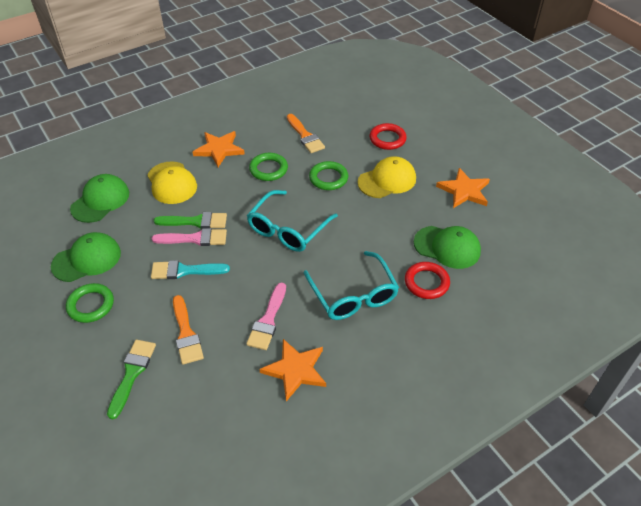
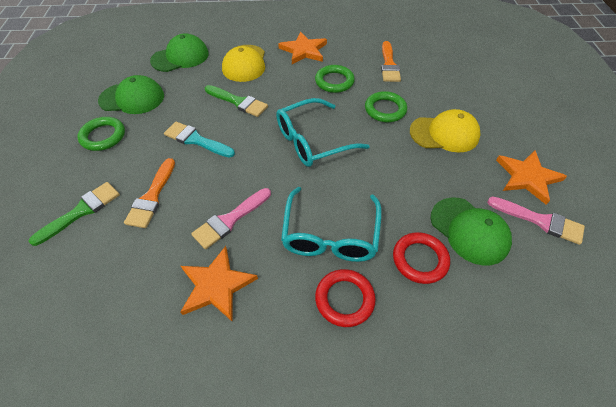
camera: 30 degrees right, 5 degrees up
pink brush [152,228,227,246] -> pink brush moved to [487,196,585,245]
red ring [370,123,407,150] -> red ring moved to [315,269,376,327]

